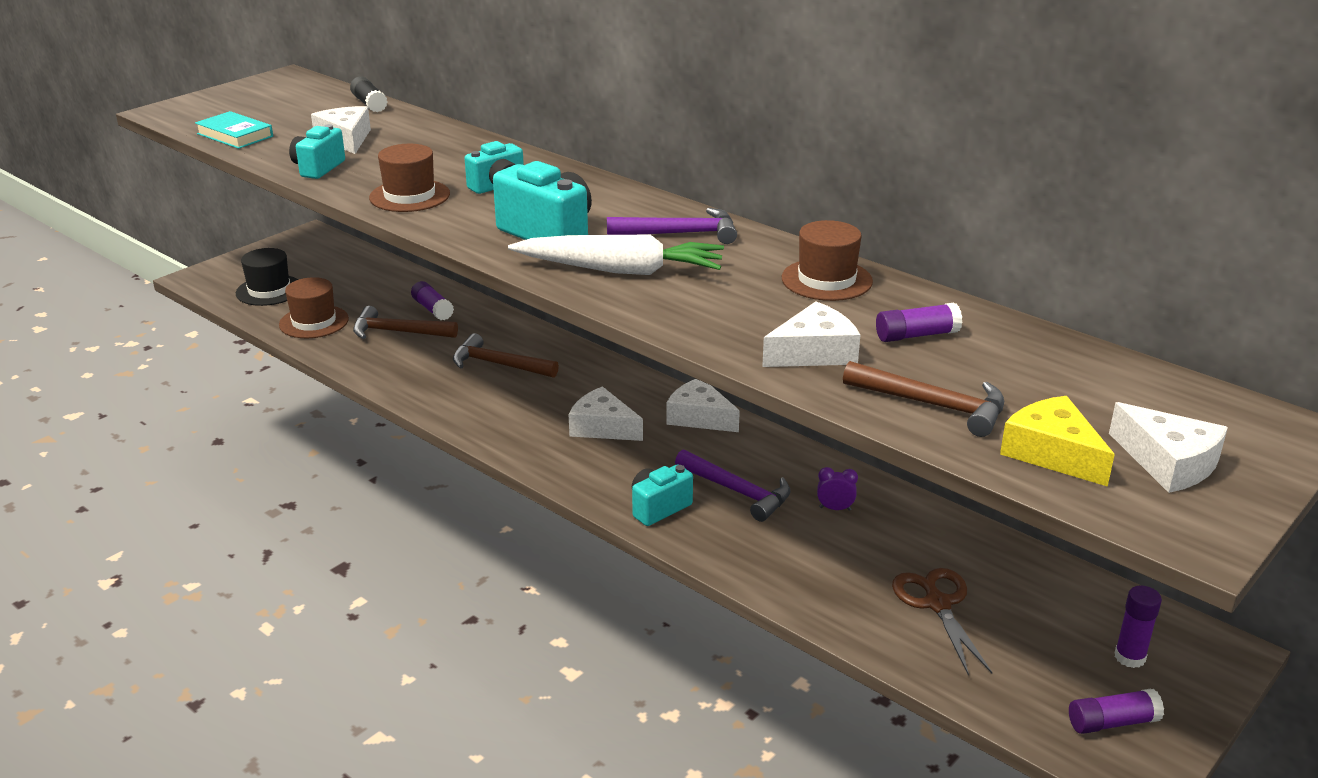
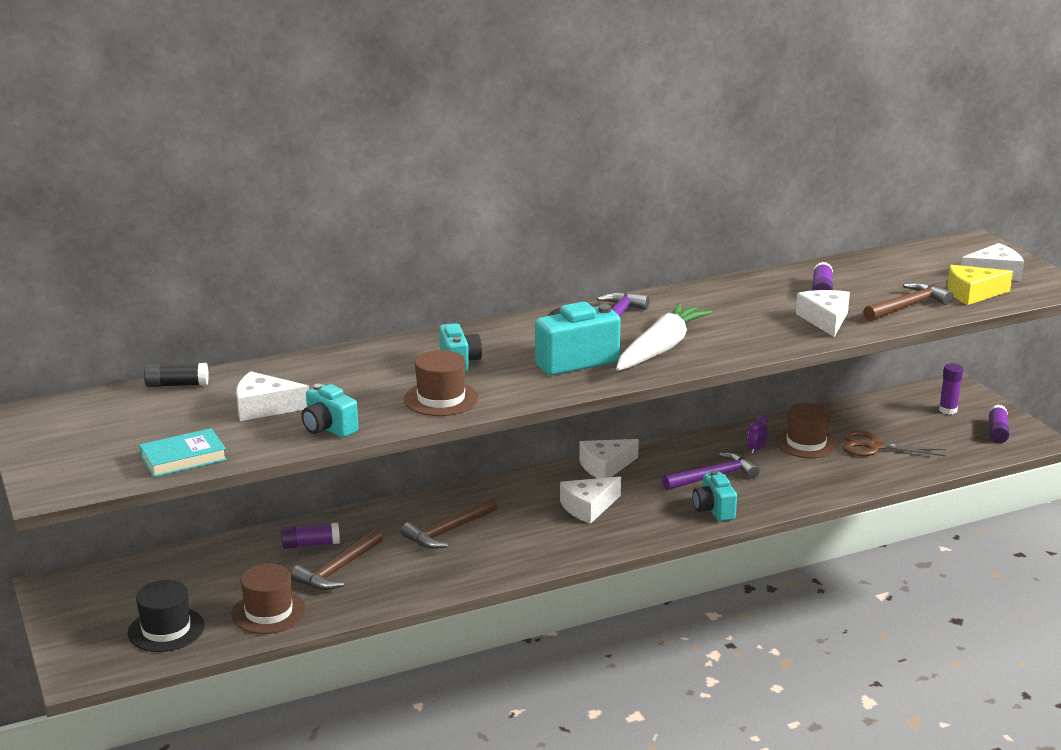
camera: 65 degrees left, 5 degrees down
brown hat [782,220,873,301] -> brown hat moved to [775,403,838,458]

